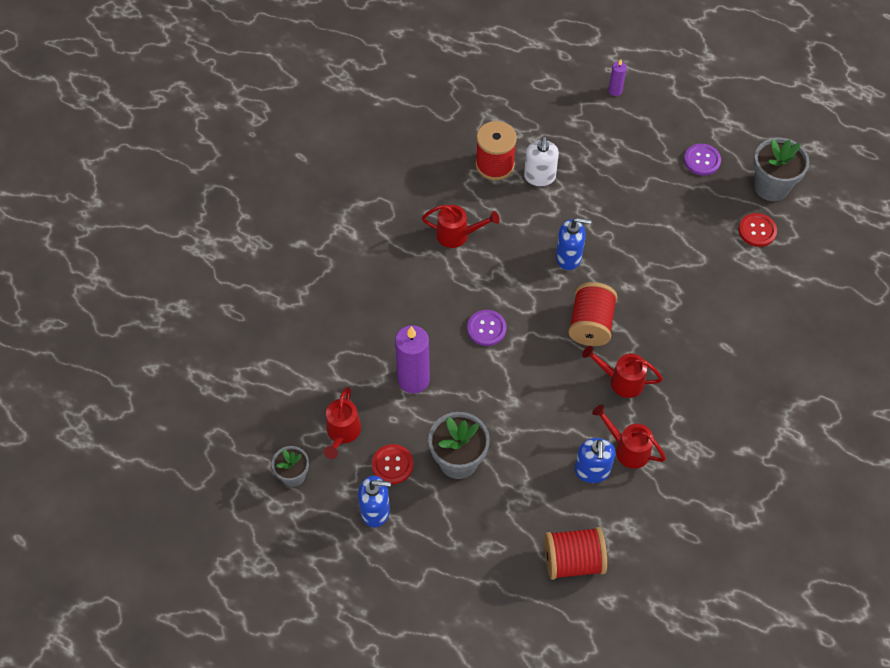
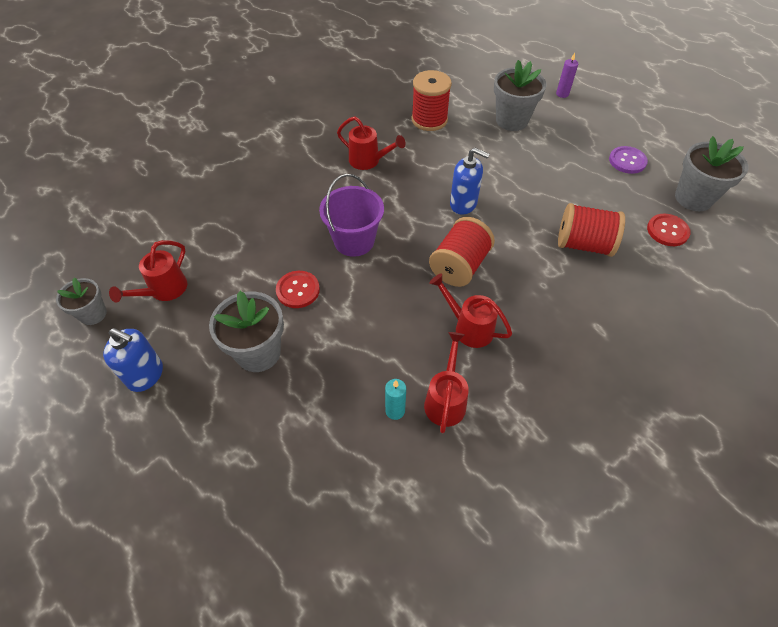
camera: 20 degrees right, 5 degrees down
red button [372,444,413,484] -> red button moved to [276,271,320,308]
purple candle [395,325,430,394] -> none
purple button [467,310,506,346] -> purple bucket [319,174,384,257]
white soap dispenser [524,137,559,186] -> none
red spool [544,527,607,580] -> red spool moved to [558,203,625,257]
blue soap dispenser [574,438,615,483] -> turquoise candle [385,379,406,420]
red watering can [592,405,666,469] -> red watering can turned 45 degrees clockwise [424,332,469,433]
none -> grey flower pot [494,60,547,131]

